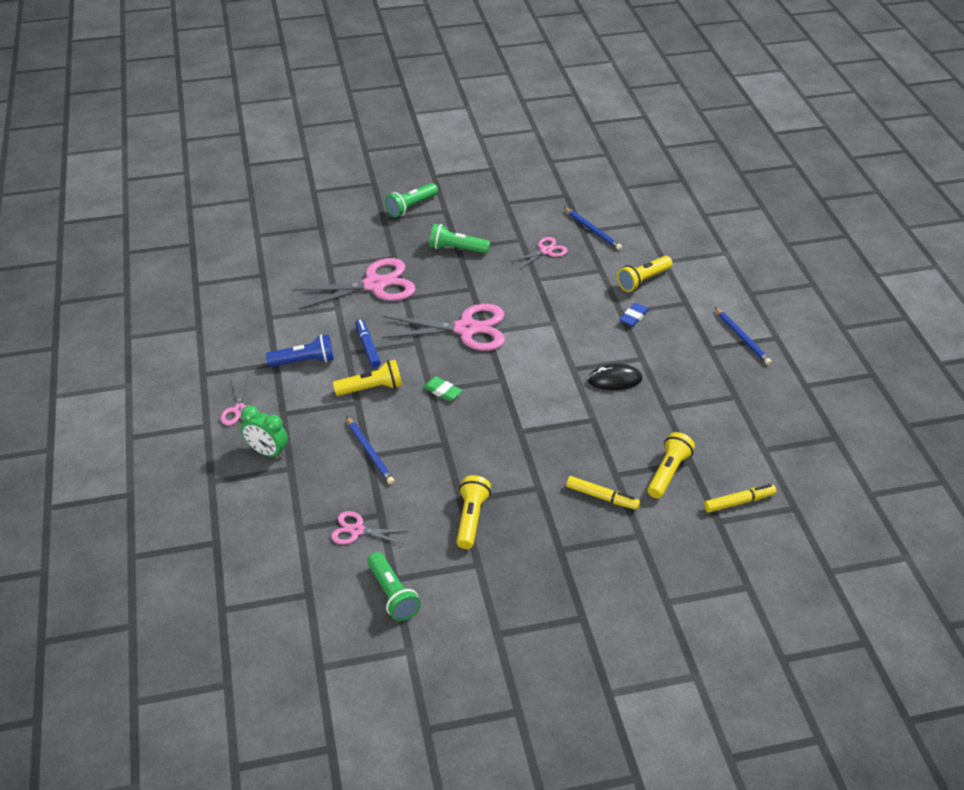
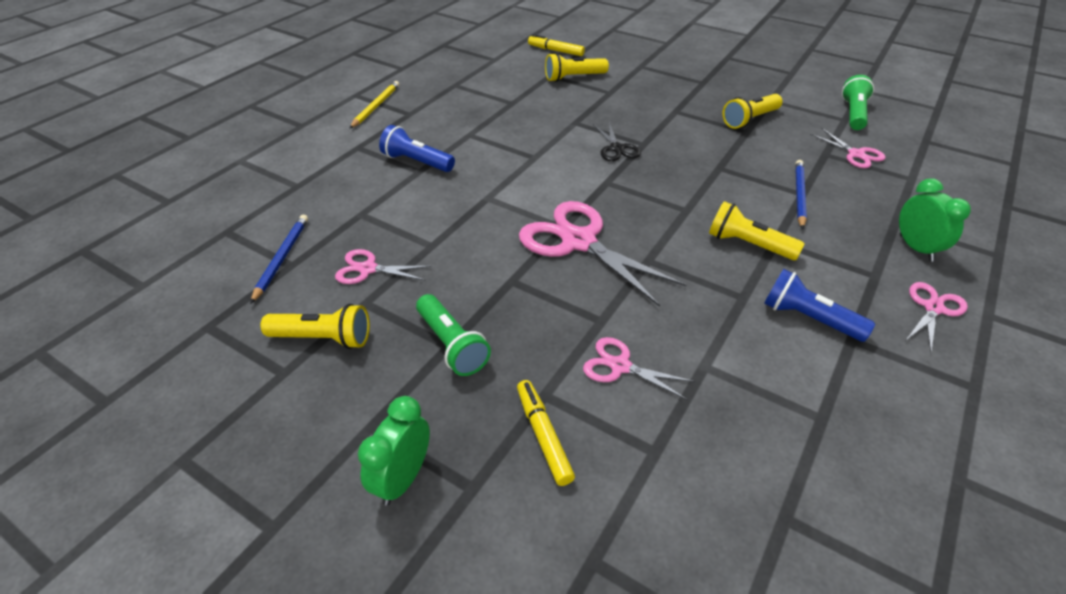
camera: 135 degrees left, 0 degrees up
pink scissors [292,258,416,310] -> pink scissors [583,337,695,400], size x0.52
blue marker [355,319,381,368] -> none
green flashlight [385,183,438,217] -> green clock [358,396,430,506]
green eraser [423,376,463,401] -> none
yellow marker [566,476,640,510] -> yellow marker moved to [517,380,575,486]
black mouse [588,364,642,390] -> none
yellow flashlight [617,256,673,292] -> yellow flashlight moved to [261,304,370,349]
blue eraser [619,303,649,327] -> blue flashlight [379,125,455,172]
blue pencil [715,307,772,365] -> yellow pencil [349,81,399,129]
none -> black scissors [593,122,641,161]

